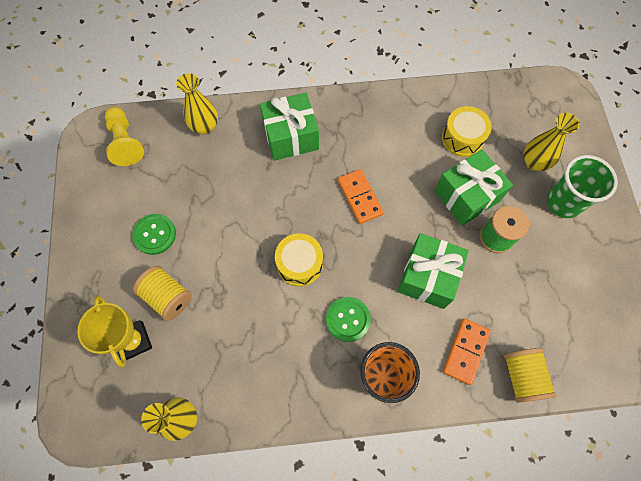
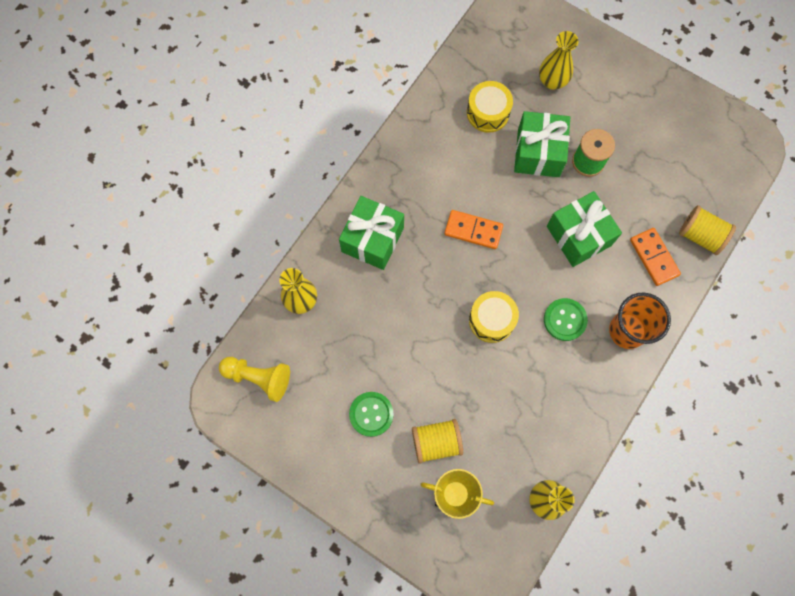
camera: 50 degrees left, 5 degrees up
green cup [547,155,618,218] -> none

